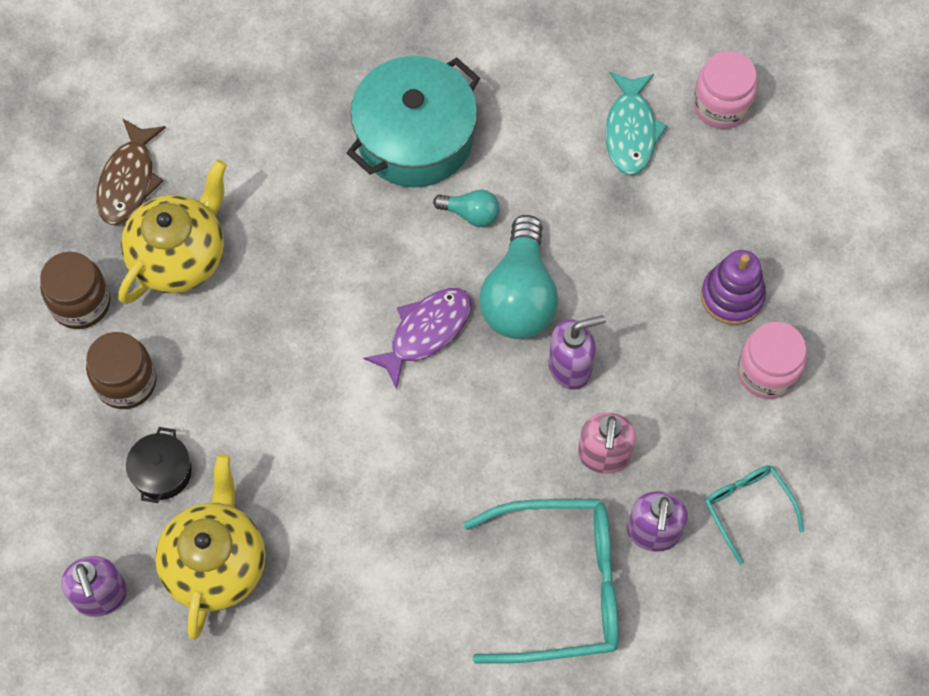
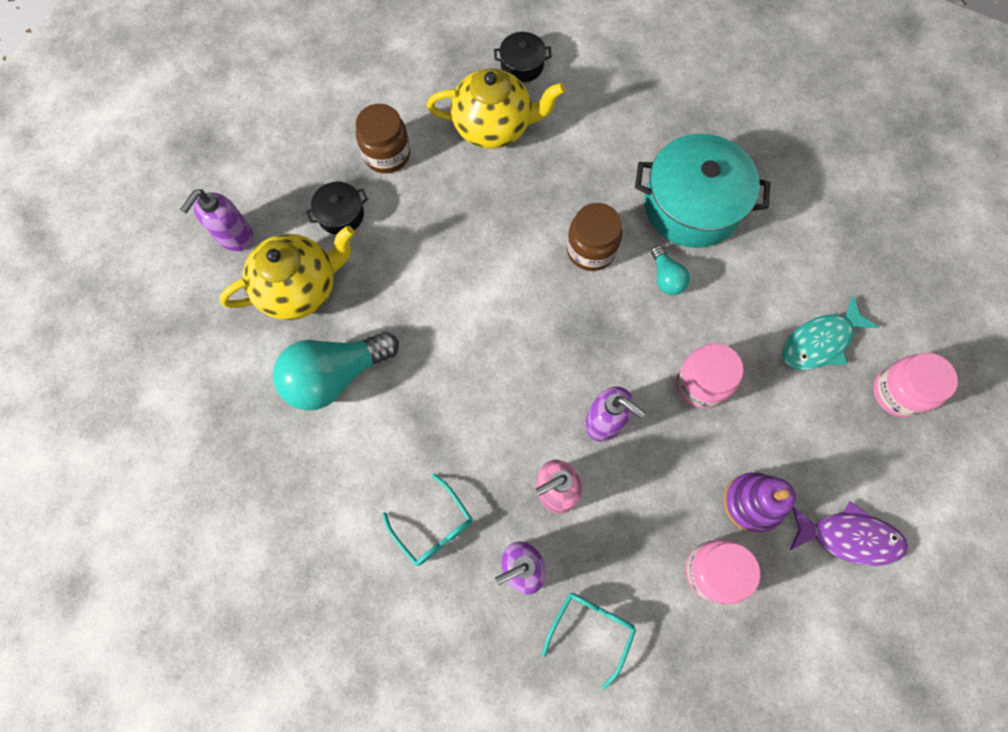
camera: 55 degrees right, 5 degrees up
brown jar [40,252,111,329] -> brown jar moved to [566,203,622,271]
brown fish [96,118,166,225] -> black pot [494,32,552,83]
purple fish [363,288,471,389] -> purple fish moved to [790,501,908,566]
turquoise glasses [464,499,619,664] -> turquoise glasses [383,474,472,566], size x0.52
turquoise light bulb [479,215,558,339] -> turquoise light bulb moved to [273,332,399,411]
none -> pink jar [676,344,744,408]

